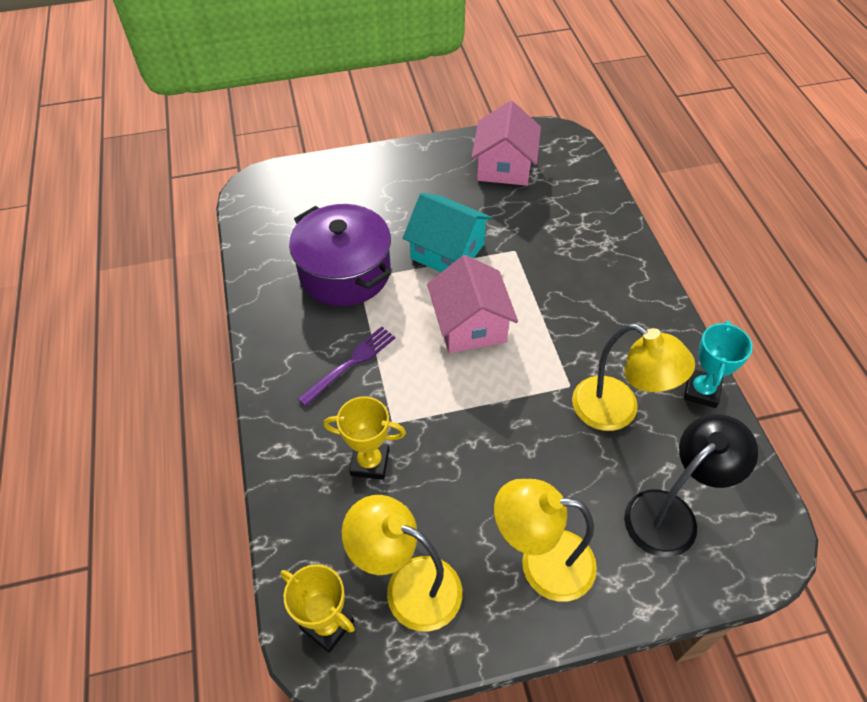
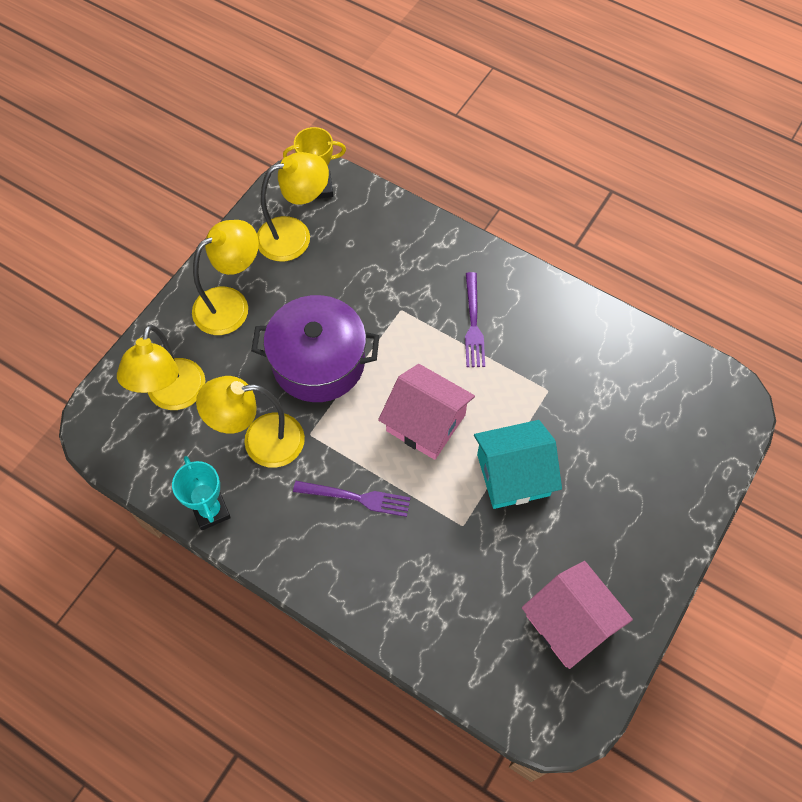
camera: 135 degrees right, 10 degrees up
purple pot [289,204,391,306] -> purple pot moved to [251,295,379,402]
yellow trophy [323,397,406,480] -> none
black lamp [624,414,758,557] -> yellow lamp [117,325,206,410]
none -> purple fork [293,481,410,517]

